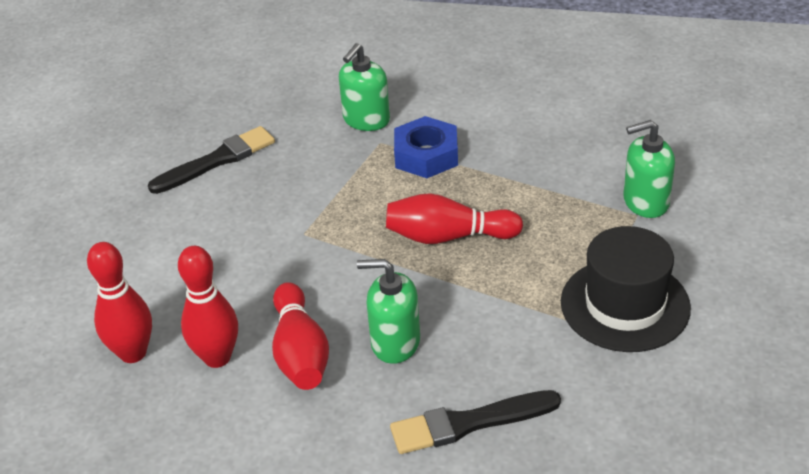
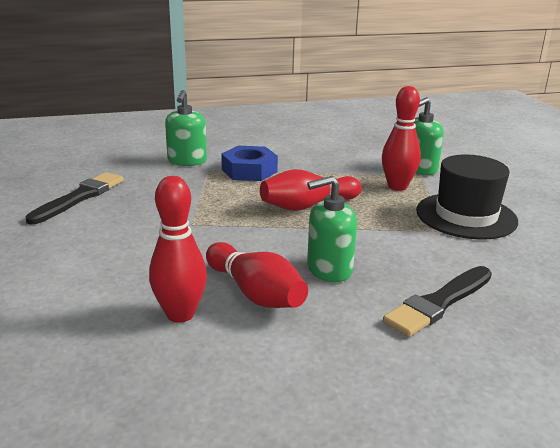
camera: 30 degrees left, 15 degrees down
red bowling pin [87,242,152,363] -> red bowling pin moved to [382,86,421,191]

